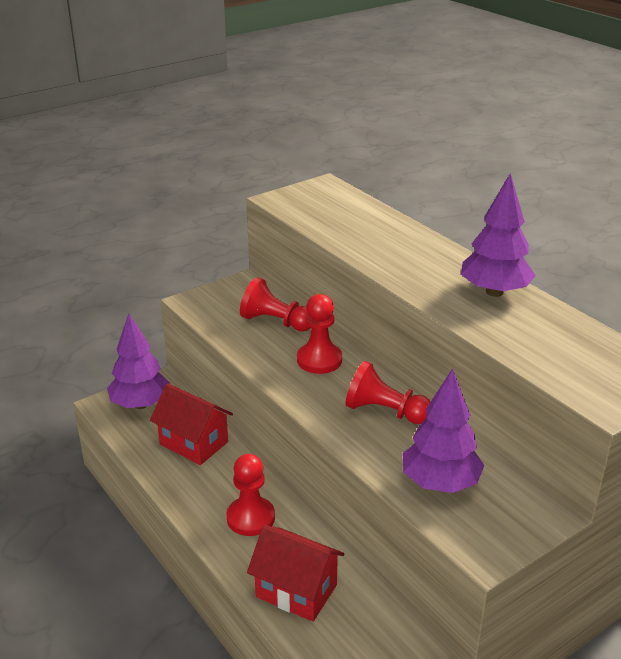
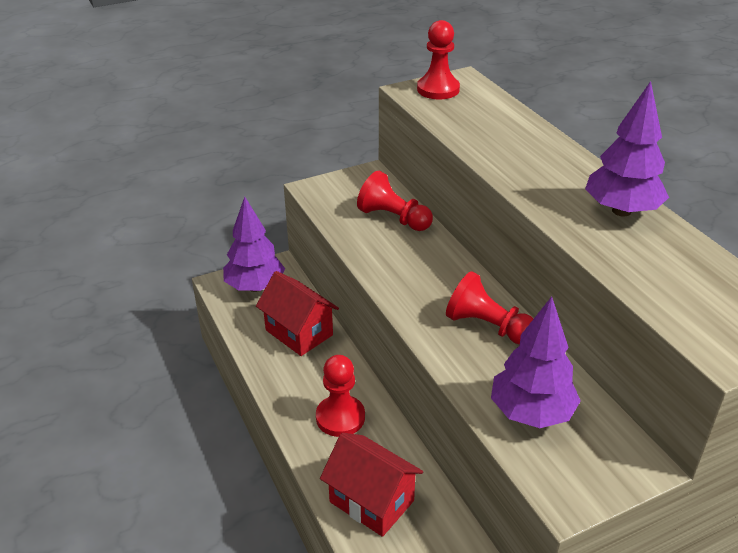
camera: 10 degrees right, 5 degrees up
red pawn [297,294,342,374] -> red pawn moved to [417,20,460,99]

